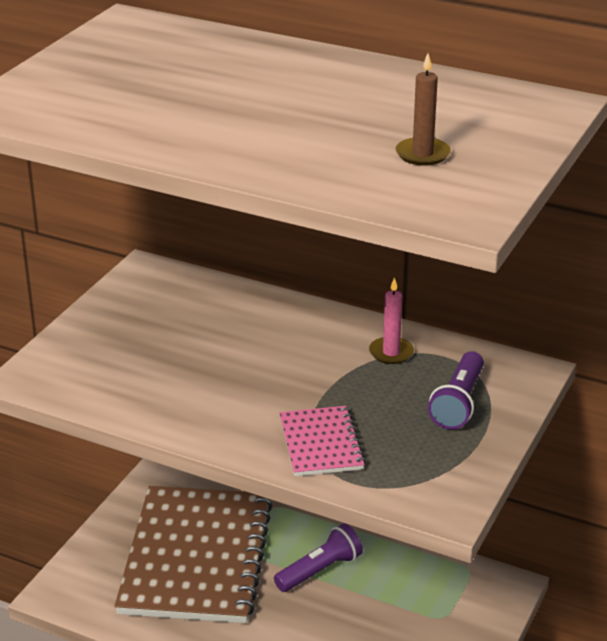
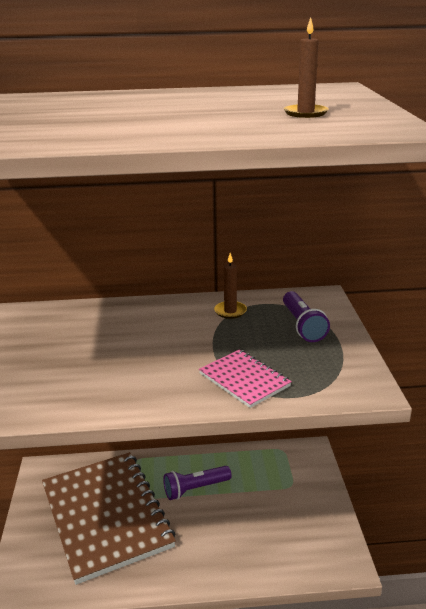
camera: 30 degrees left, 5 degrees down
purple flashlight [274,524,363,592] -> purple flashlight turned 135 degrees counterclockwise [163,466,232,500]
pink candle [369,277,414,364] -> brown candle [214,253,247,319]

